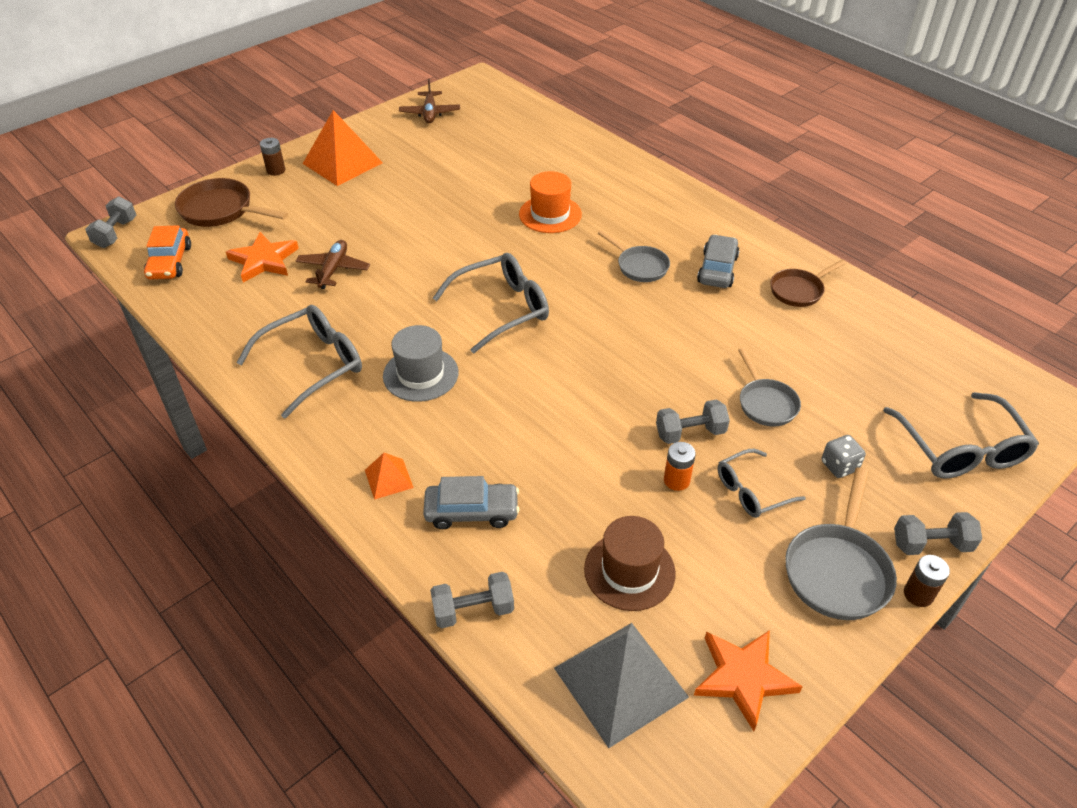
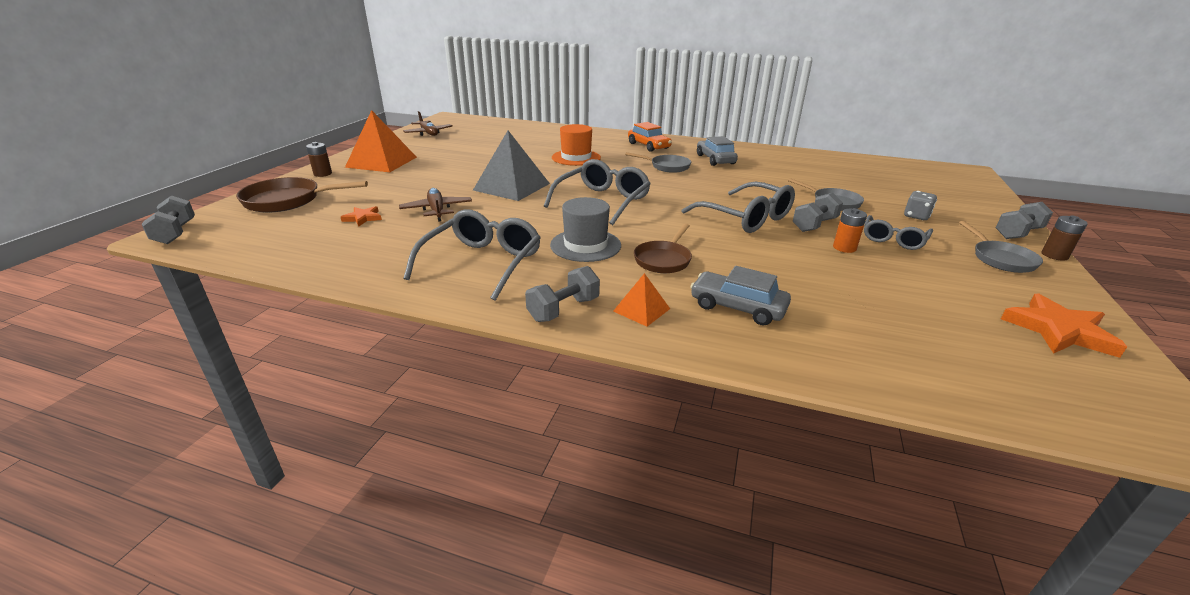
camera: 30 degrees left, 15 degrees down
orange car [144,225,191,279] -> orange car moved to [628,122,672,152]
orange star [226,232,299,282] -> orange star [341,206,382,227], size x0.56
grey car [423,476,519,529] -> grey car turned 120 degrees counterclockwise [690,266,791,326]
grey dumbbell [430,572,514,628] -> grey dumbbell moved to [525,266,600,322]
grey pyramid [554,623,689,748] -> grey pyramid moved to [473,131,550,201]
brown hat [584,516,676,611] -> none
brown pan [770,259,846,307] -> brown pan moved to [634,223,692,273]
grey pan [785,467,897,620] -> grey pan [959,221,1043,273], size x0.66
grey glasses [883,392,1039,479] -> grey glasses moved to [682,181,795,233]

